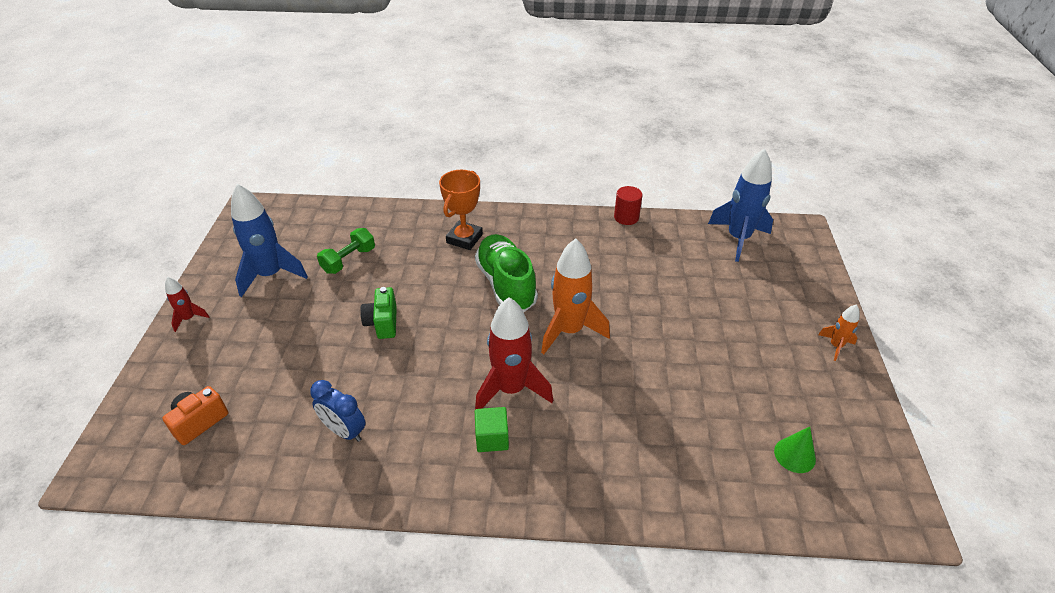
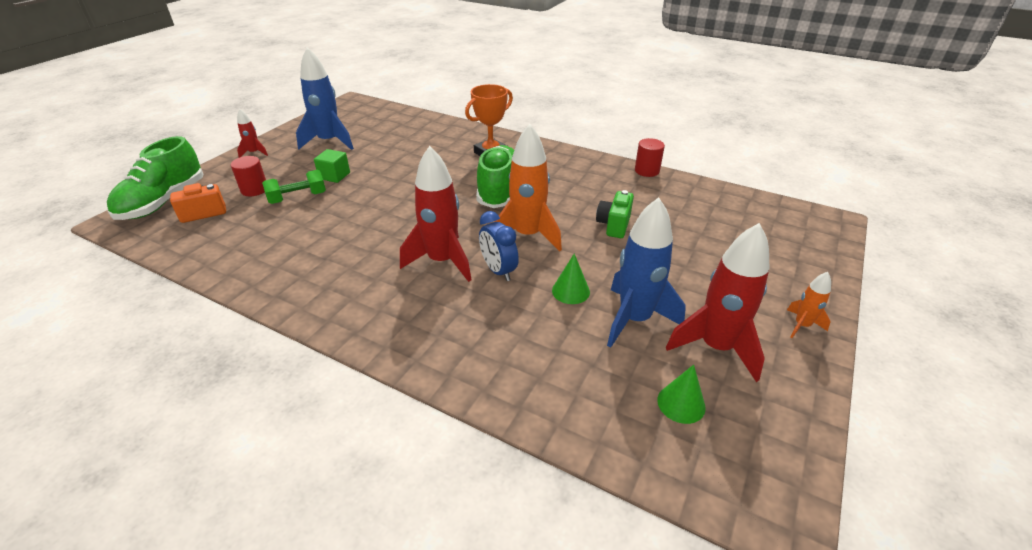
camera: 25 degrees right, 5 degrees down
blue clock [310,380,366,442] -> blue clock moved to [479,211,519,281]
green dumbbell [317,228,375,274] -> green dumbbell moved to [262,170,326,204]
green camera [360,287,397,339] -> green camera moved to [596,190,634,238]
green cube [475,407,509,452] -> green cube moved to [314,149,350,183]
blue rocket [708,149,773,262] -> blue rocket moved to [607,197,686,348]
none -> green shoe [107,136,203,220]
none -> red cylinder [231,156,266,196]
none -> green cone [552,254,590,304]
none -> red rocket [666,223,769,382]

